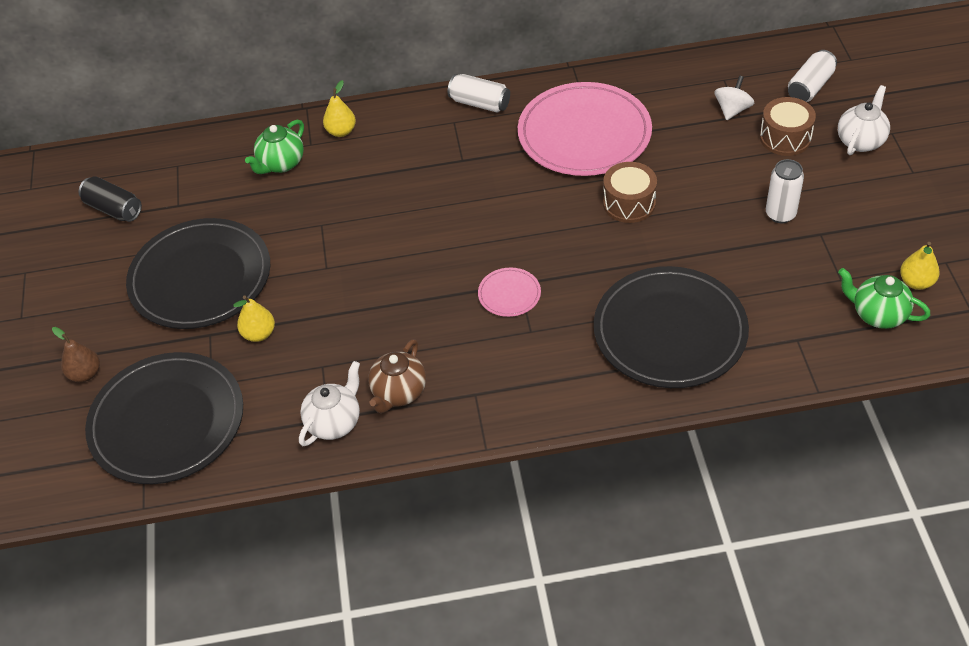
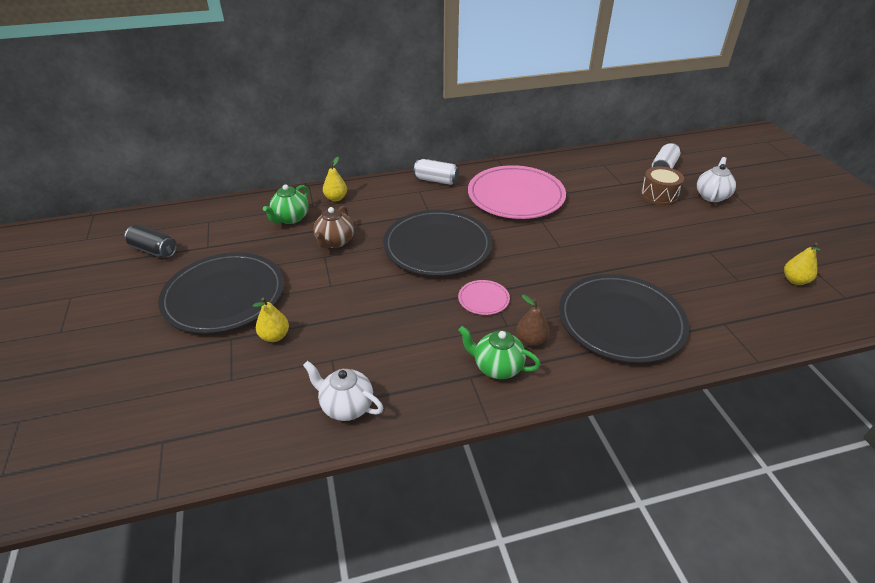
camera: 10 degrees left, 10 degrees down
brown pear [52,327,100,382] -> brown pear moved to [516,295,549,346]
black plate [85,352,243,484] -> black plate moved to [383,210,493,276]
white teapot [299,361,360,446] -> white teapot turned 90 degrees counterclockwise [303,361,383,421]
brown teapot [368,339,426,413] -> brown teapot moved to [314,206,354,249]
brown drum [603,162,657,223] -> none
white spinning top [714,75,754,120] -> none
white can [766,159,804,223] -> none
green teapot [838,268,930,329] -> green teapot moved to [458,326,541,379]

